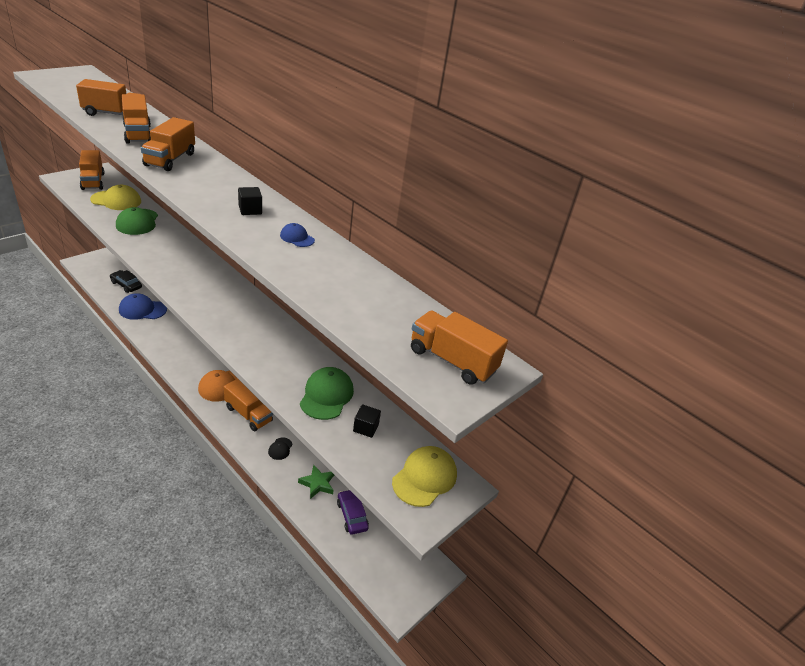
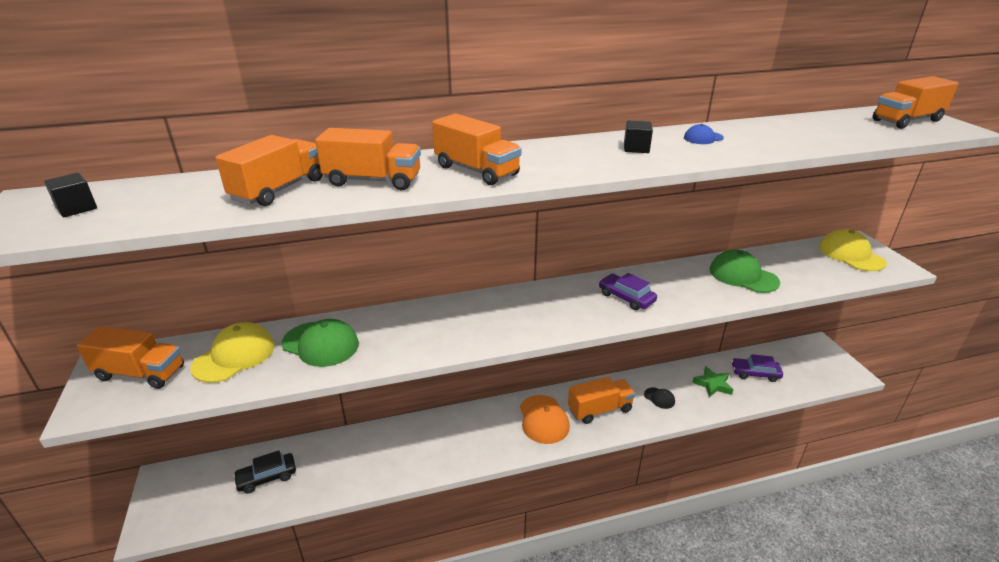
camera: 55 degrees left, 5 degrees down
blue cap [119,293,167,320] -> none
black cube [353,404,381,438] -> black cube moved to [44,173,97,217]
none -> purple car [599,273,657,310]

